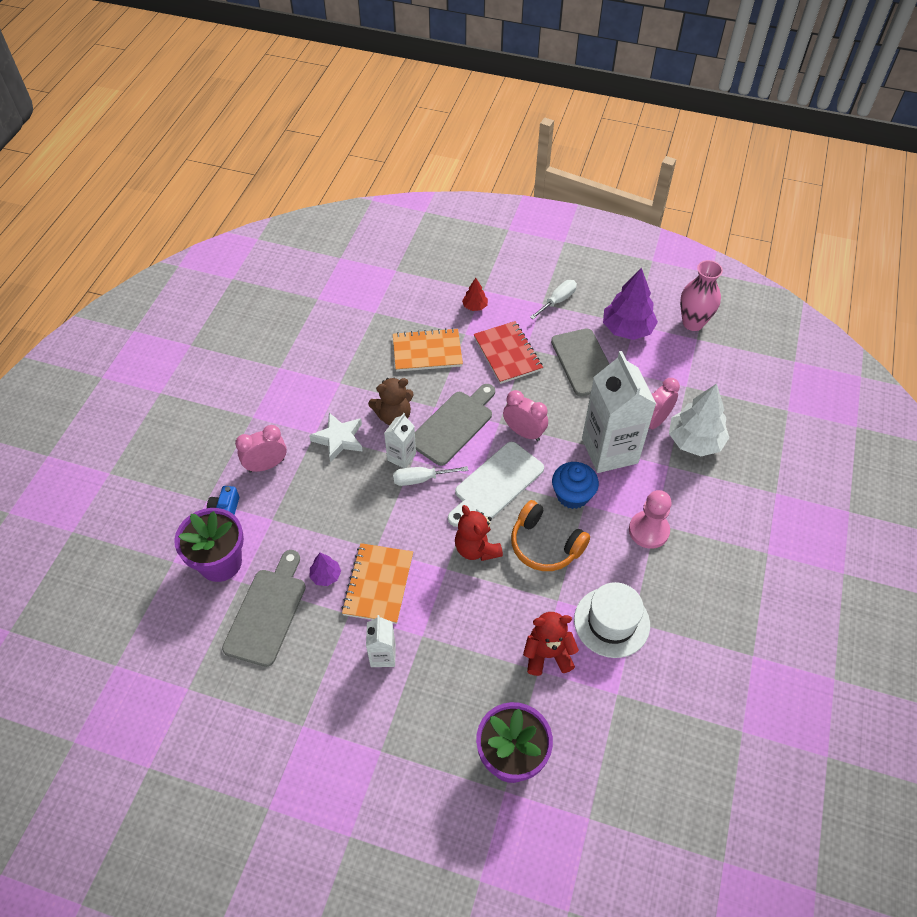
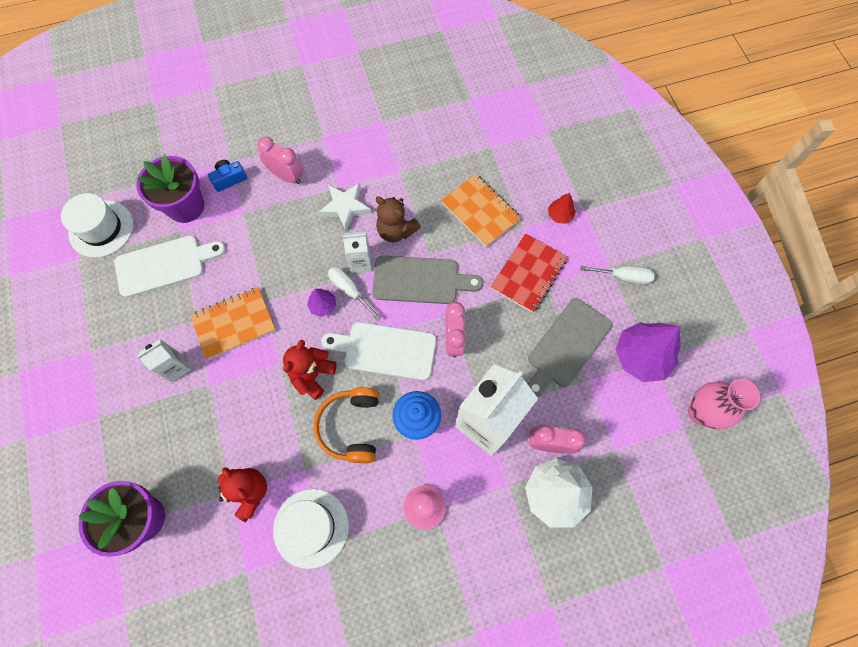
camera: 55 degrees right, 15 degrees up
grey cutting board [222,550,306,667] -> white cutting board [114,235,226,298]
purple tree [309,553,341,586] -> purple tree moved to [307,289,336,317]
none -> white hat [61,193,133,258]

